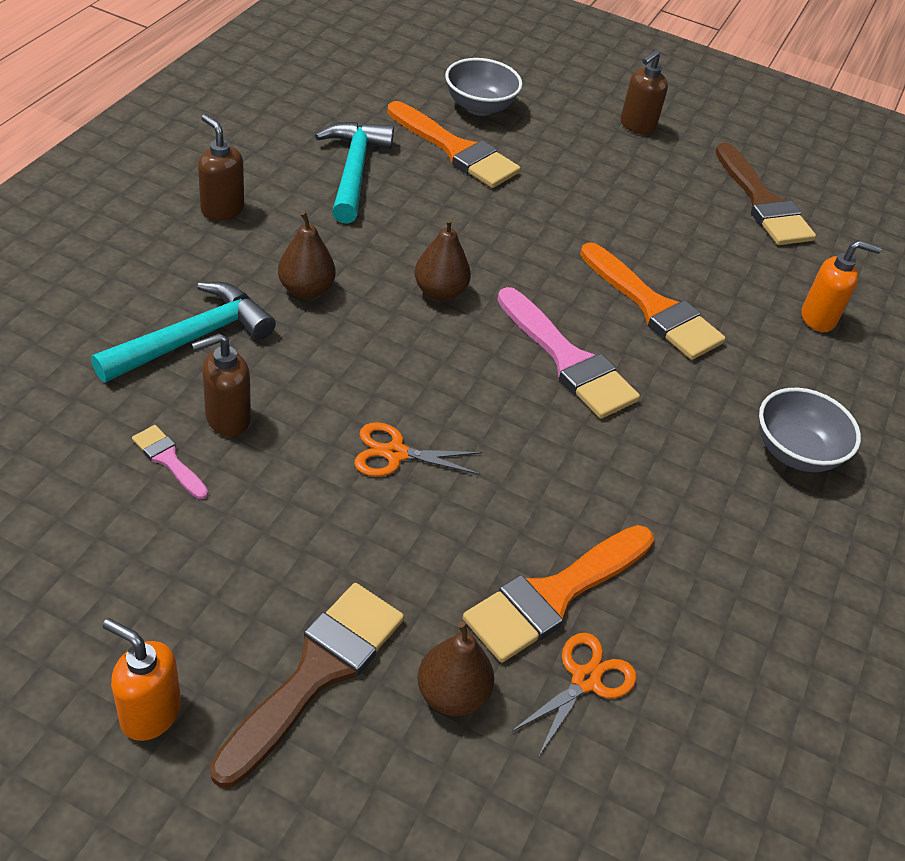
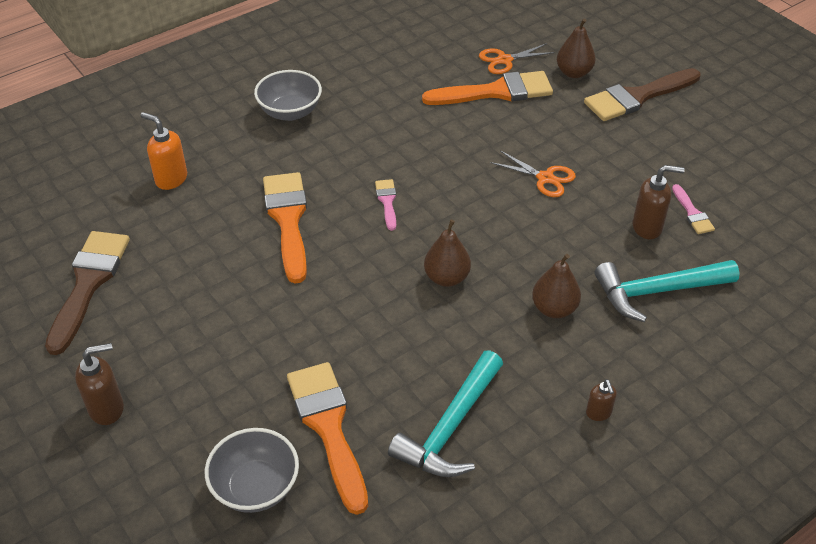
camera: 145 degrees left, 0 degrees up
orange soap dispenser [103,618,181,741] -> none
brown soap dispenser [198,114,244,220] -> brown soap dispenser [586,379,617,421], size x0.60
pink brush [497,287,640,418] -> pink brush [375,179,396,231], size x0.48

